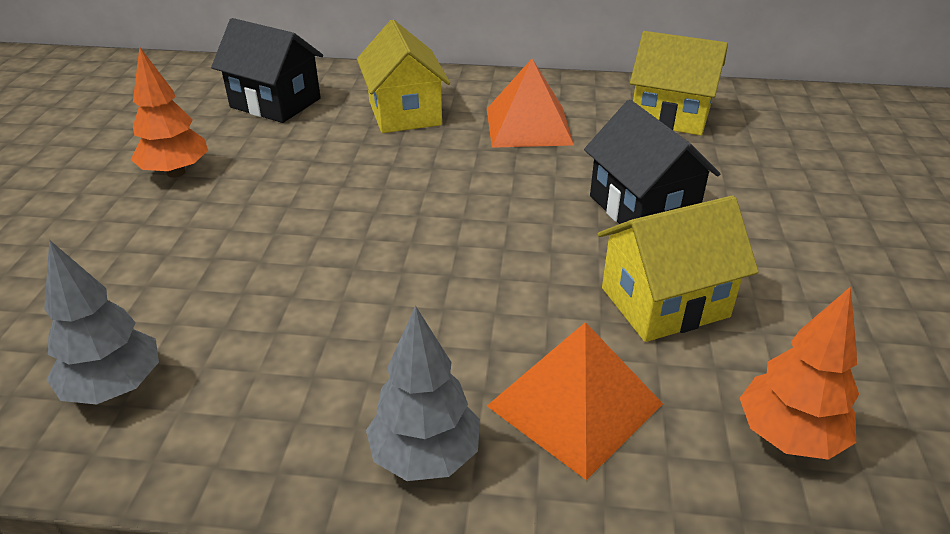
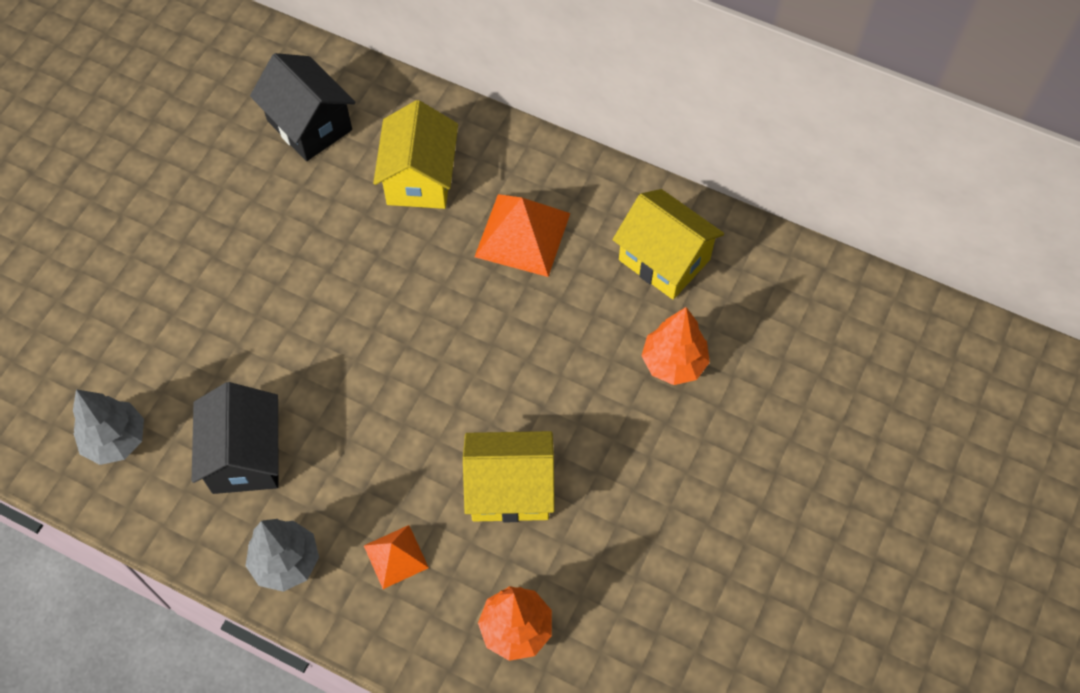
camera: 20 degrees right, 25 degrees up
orange tree [131,47,208,178] -> orange tree moved to [642,307,710,385]
orange pyramid [487,322,663,480] -> orange pyramid [364,525,429,589], size x0.58
black house [584,100,720,224] -> black house moved to [192,382,279,494]

